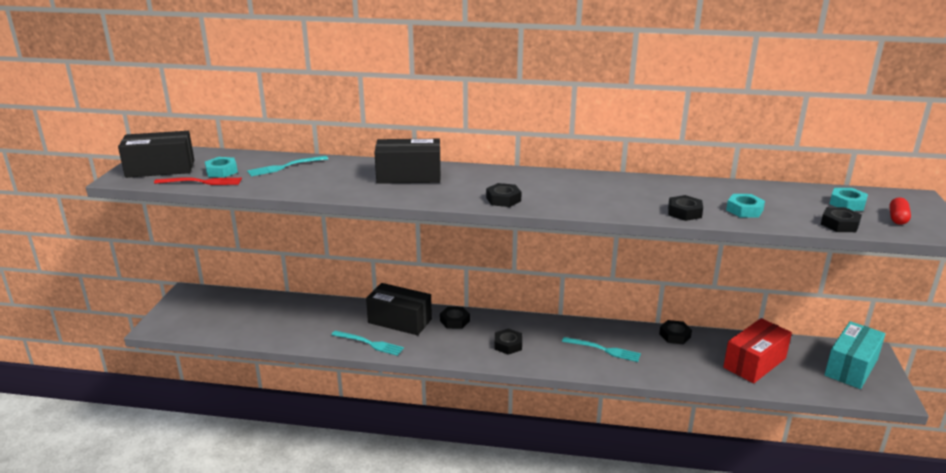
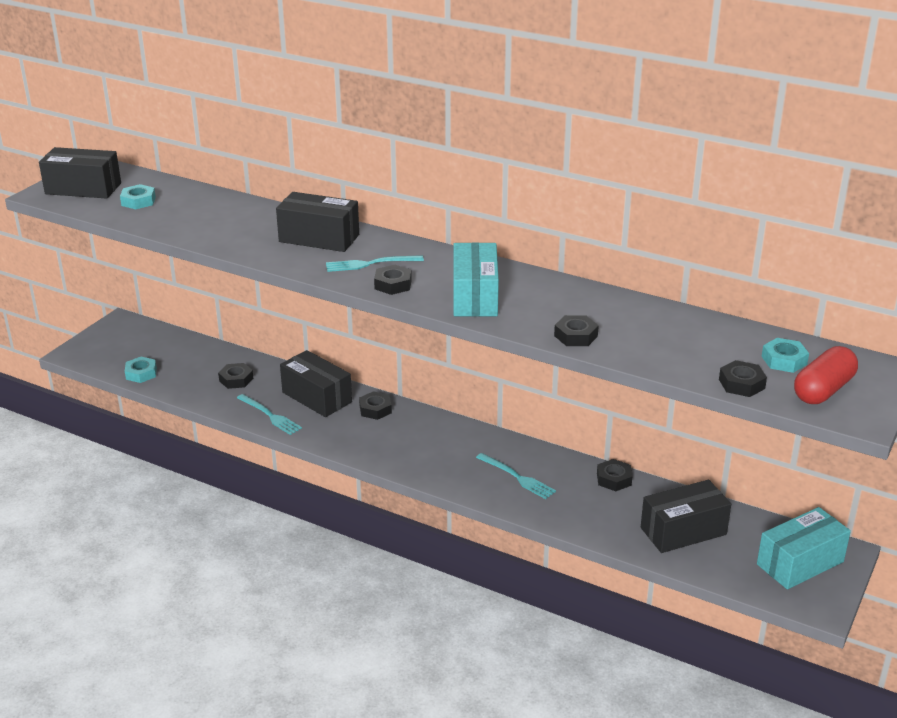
camera: 20 degrees right, 5 degrees up
red fork [154,177,242,185] -> none
turquoise fork [247,156,328,176] -> turquoise fork moved to [326,255,424,272]
black nut [494,328,522,355] -> black nut moved to [218,363,253,389]
red box [723,318,792,383] -> black box [641,480,731,553]
turquoise nut [726,194,765,218] -> turquoise nut moved to [125,357,157,383]
red capsule [889,197,911,225] -> red capsule [794,346,858,404], size x1.71
none -> turquoise box [453,242,499,317]

